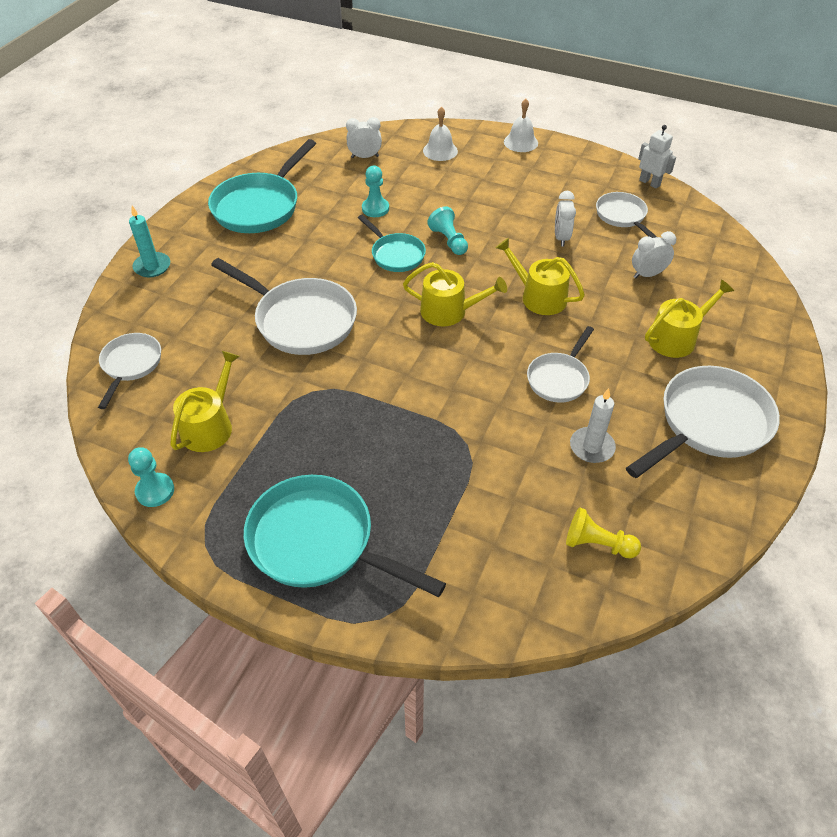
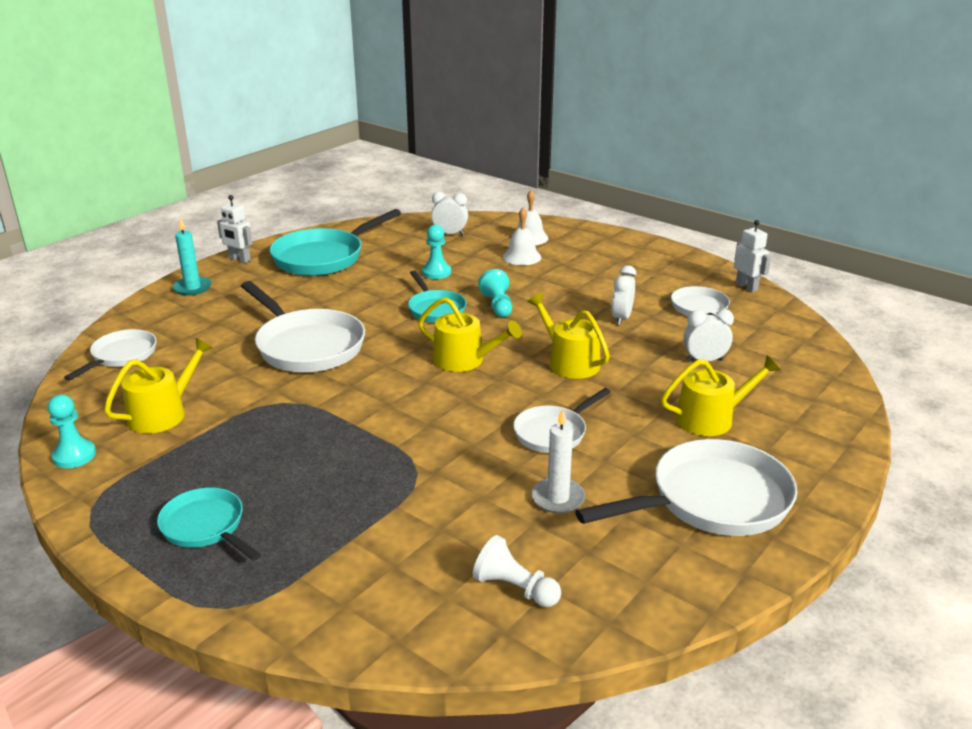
camera: 15 degrees right, 20 degrees down
turquoise pan [244,475,446,597] -> turquoise pan [157,488,261,561], size x0.58
white bell [504,99,538,152] -> white bell moved to [503,208,541,265]
yellow pawn [566,507,641,558] -> white pawn [473,535,561,607]
none -> white robot [217,195,253,263]

